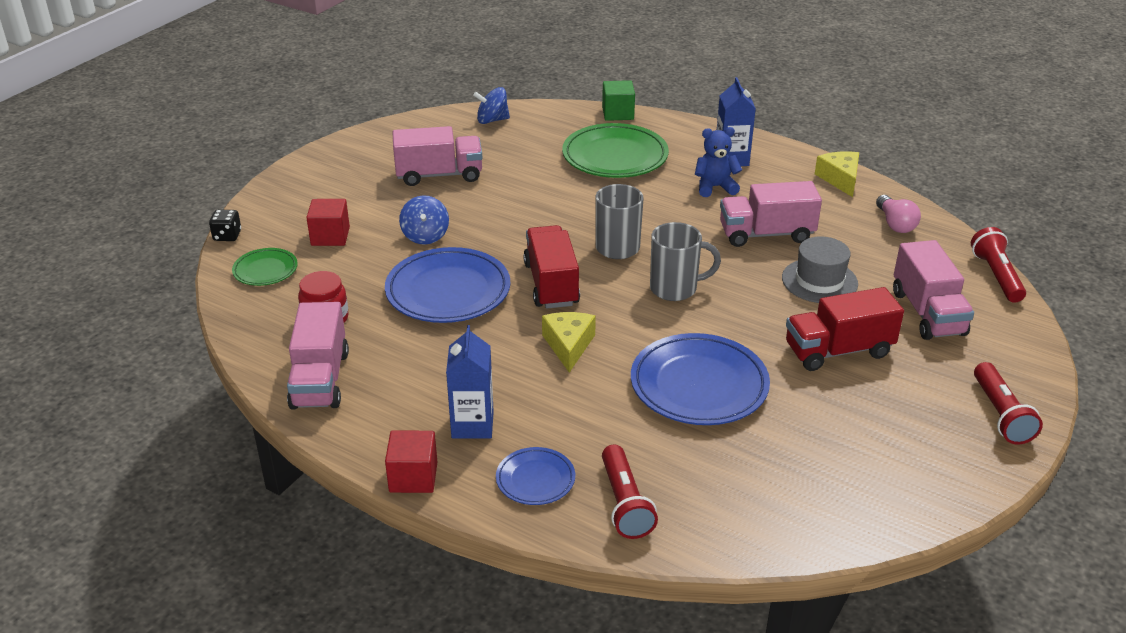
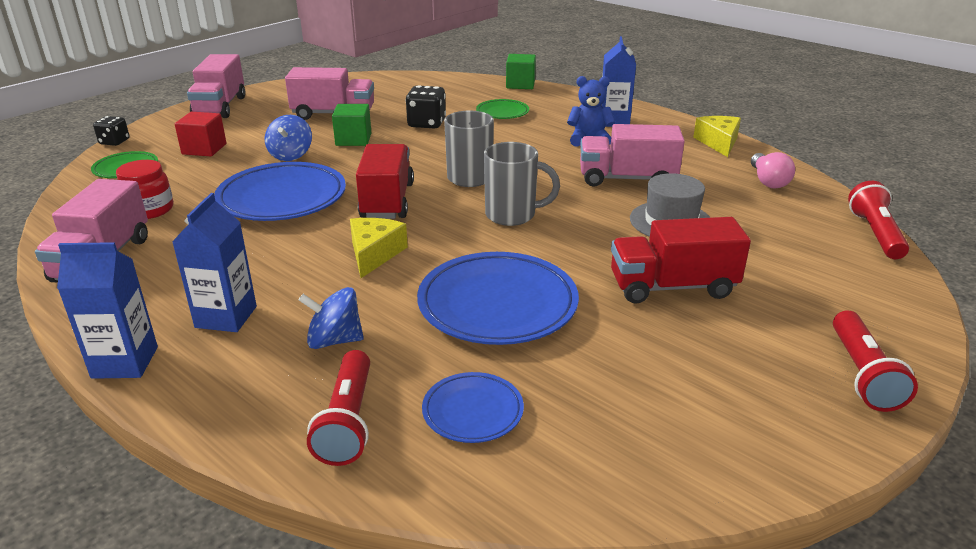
camera: 10 degrees right, 5 degrees down
red cube [385,430,437,493] -> blue carton [57,242,158,379]
blue spinning top [473,87,510,124] -> blue spinning top moved to [299,287,364,349]
blue plate [496,447,575,505] -> blue plate moved to [422,372,524,443]
green plate [562,123,669,178] -> green plate [476,99,529,119], size x0.53
pink truck [893,240,974,340] -> pink truck moved to [187,54,245,118]
none -> green cube [332,104,371,146]
none -> black dice [406,85,446,129]

